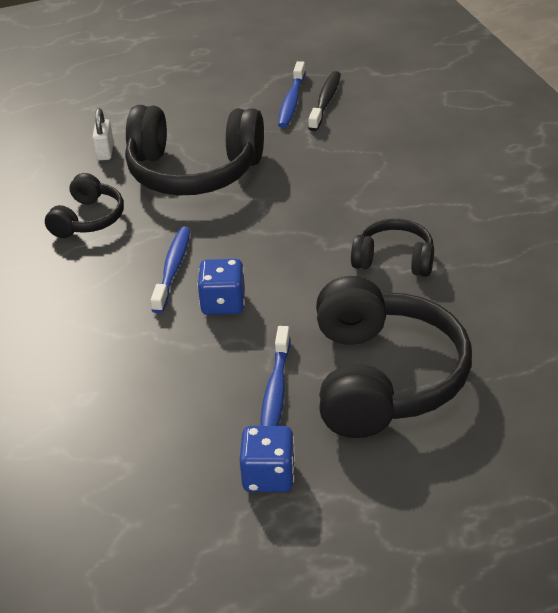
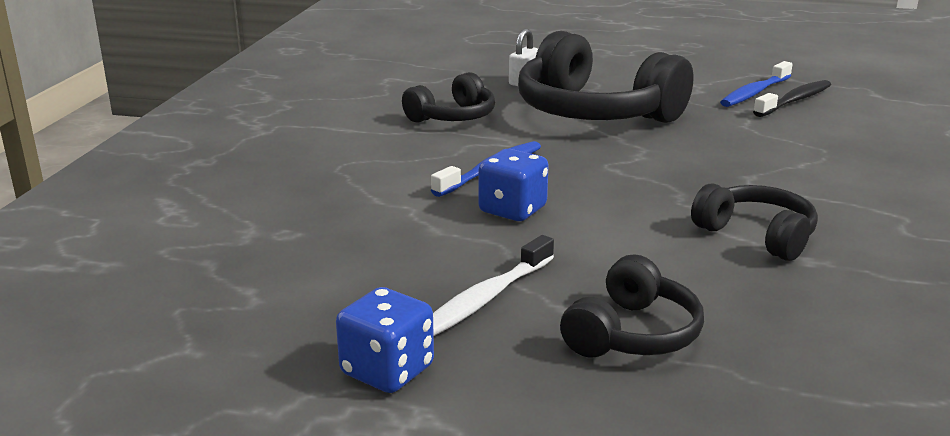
camera: 30 degrees right, 15 degrees down
blue toothbrush [260,326,290,426] -> white toothbrush [433,235,554,336]
black headphones [316,276,472,438] -> black headphones [560,254,704,358], size x0.53

